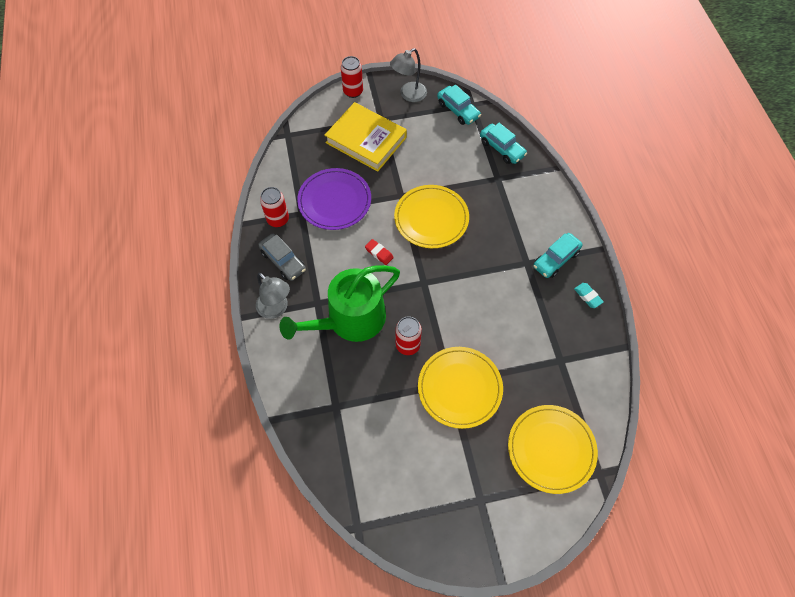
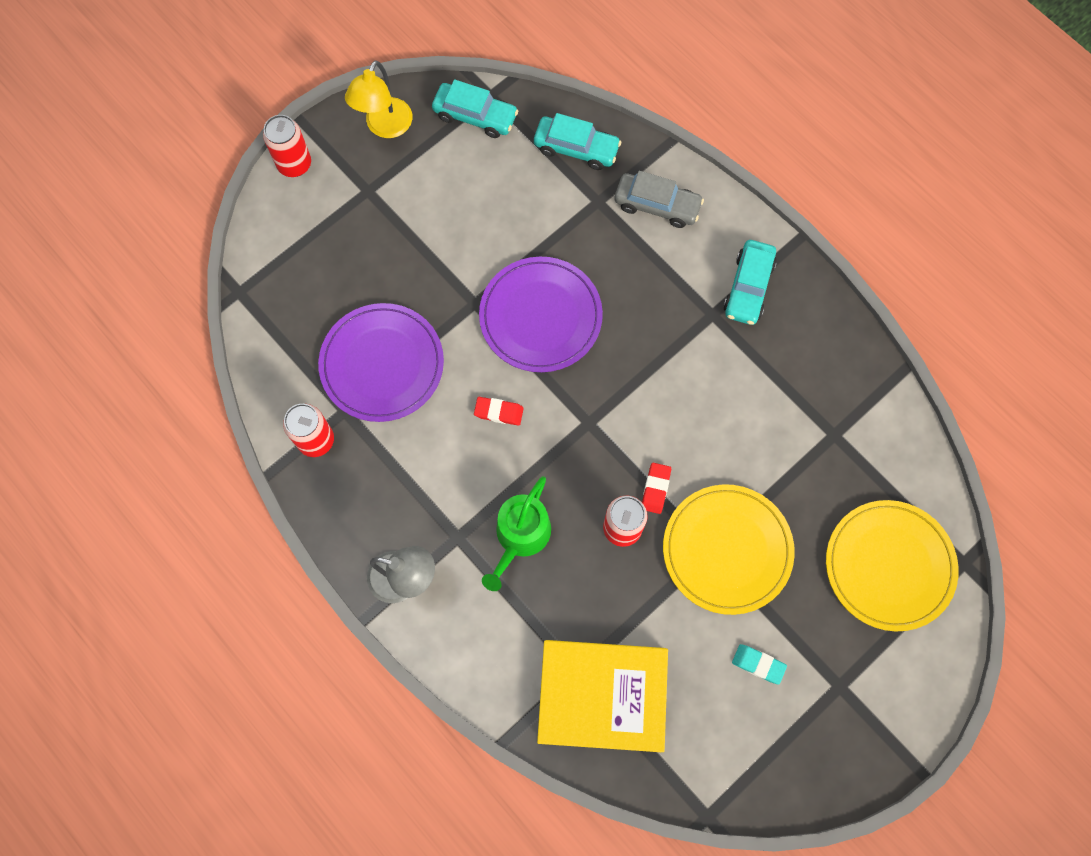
camera: 30 degrees left, 10 degrees up
grey car [259,234,306,281] -> grey car moved to [615,171,704,228]
green watering can [280,265,400,342] -> green watering can [482,476,551,591], size x0.60
yellow book [324,102,407,172] -> yellow book moved to [537,640,668,752]
grey lamp [390,48,427,102] -> yellow lamp [345,60,412,138]
yellow plate [394,185,469,248] -> purple plate [479,257,603,372]
turquoise eraser [574,283,604,308] -> turquoise eraser moved to [732,644,787,684]
none -> red eraser [642,463,671,514]

